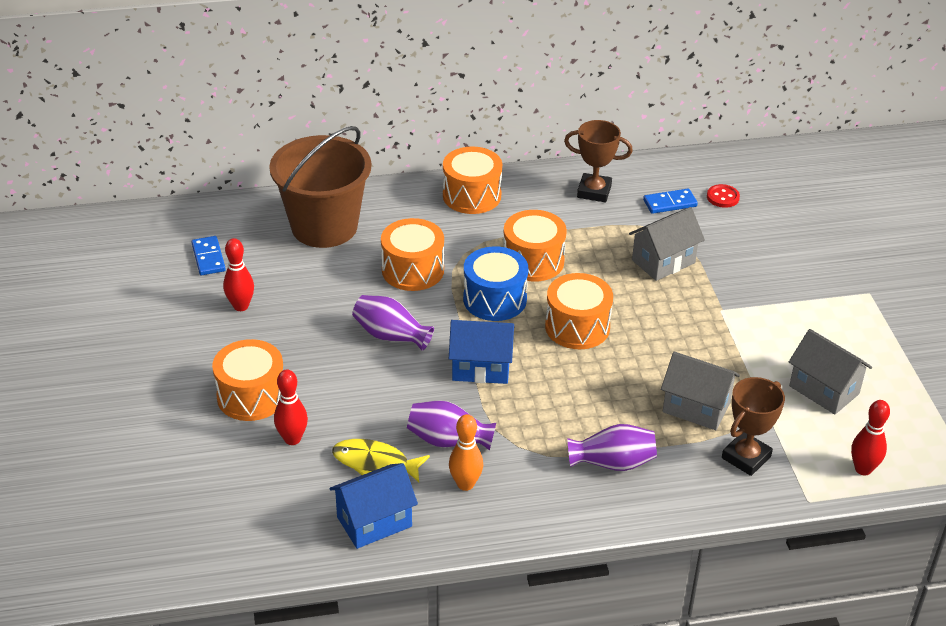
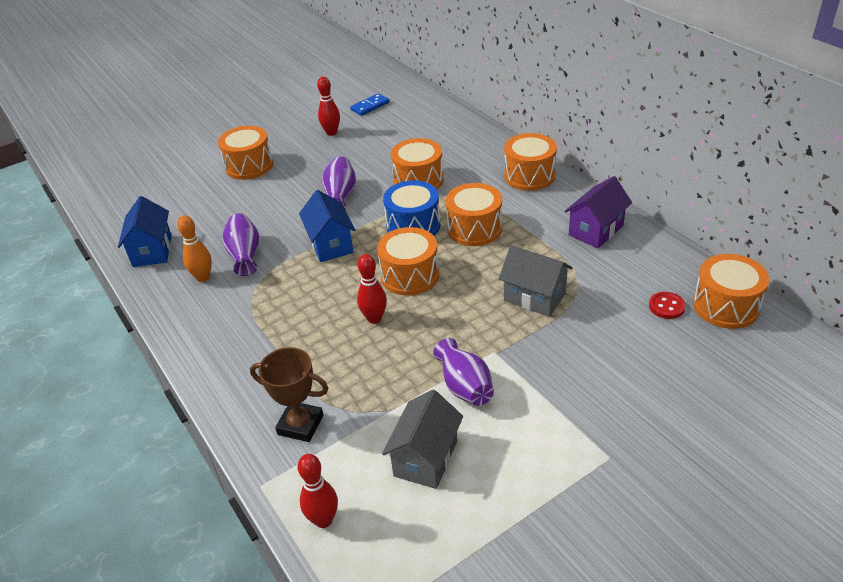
camera: 70 degrees right, 0 degrees up
brown bucket [269,126,372,248] -> none
red bowling pin [274,369,308,445] -> red bowling pin moved to [357,254,387,324]
blue house [329,463,418,549] -> blue house turned 45 degrees clockwise [118,196,172,267]
yellow fish [332,439,430,482] -> none
brown trophy [564,120,633,202] -> purple house [565,176,632,248]
purple vase [567,424,657,471] -> purple vase moved to [433,338,494,406]
blue domino [643,189,698,214] -> none
grey house [661,352,740,430] -> none
none -> orange drum [693,254,769,329]

